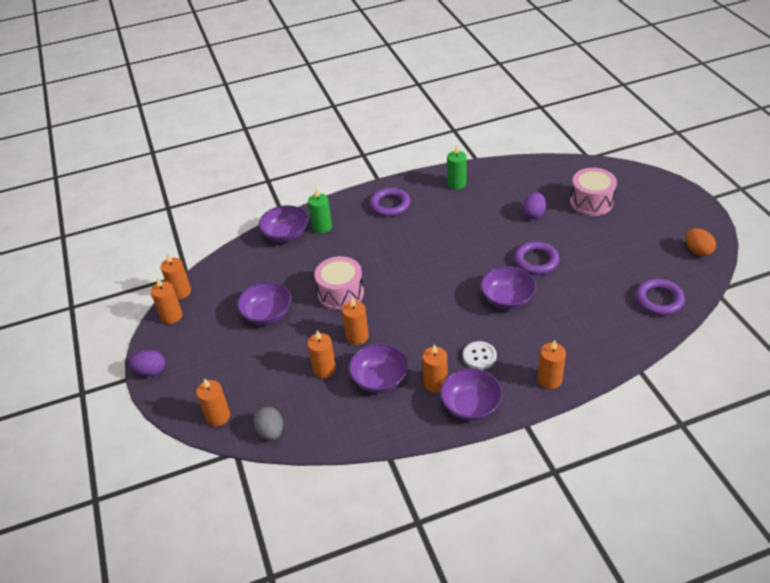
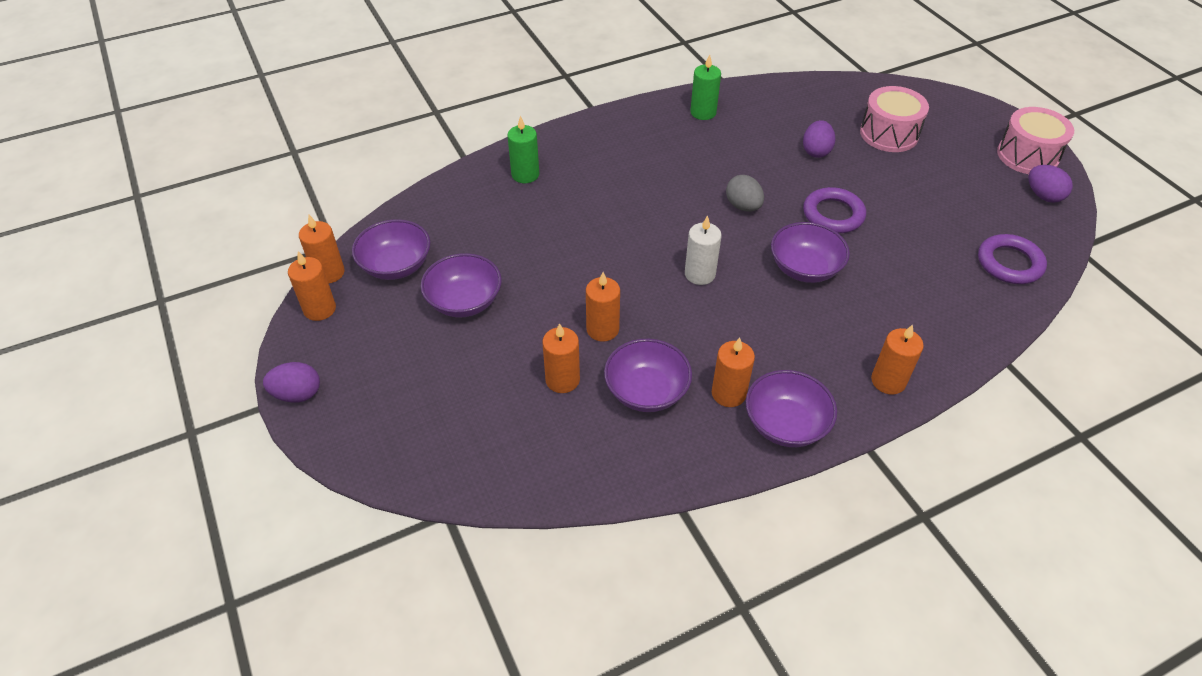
camera: 10 degrees left, 5 degrees up
orange candle [196,378,230,426] -> none
grey egg [254,407,283,441] -> grey egg moved to [726,175,764,211]
purple bowl [259,205,308,242] -> purple bowl moved to [352,219,430,280]
pink drum [315,256,364,310] -> pink drum moved to [997,107,1074,174]
purple ring [370,188,411,217] -> none
white button [463,341,497,370] -> none
orange egg [686,228,716,256] -> purple egg [1028,165,1073,203]
none -> white candle [685,215,721,285]

